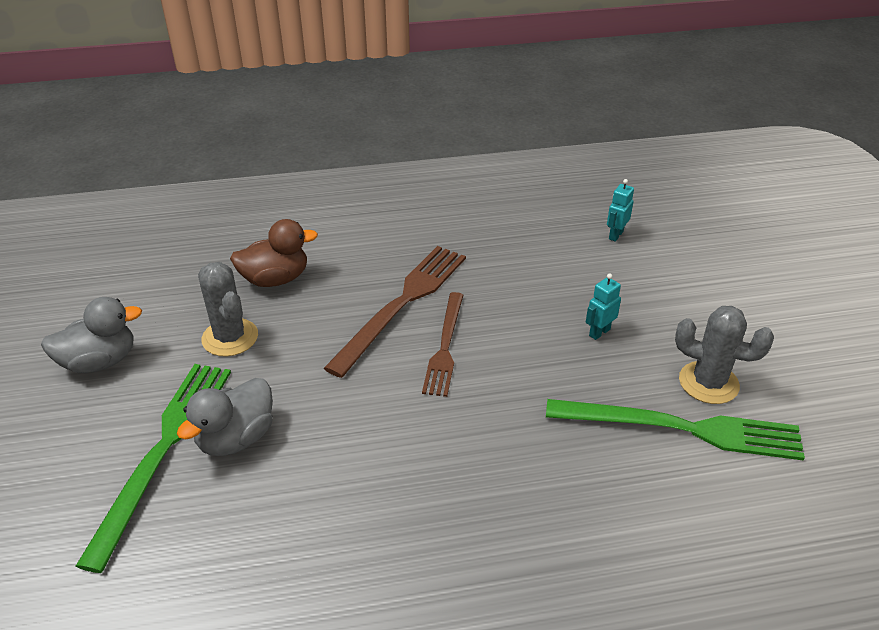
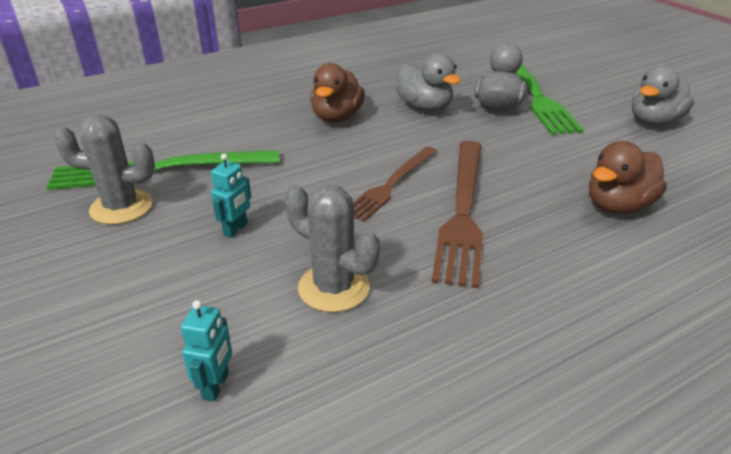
camera: 160 degrees right, 5 degrees down
grey cactus [198,262,258,357] -> grey cactus moved to [285,185,380,312]
brown fork [422,292,463,397] -> brown fork turned 135 degrees counterclockwise [353,147,437,222]
none -> brown duck [310,63,365,123]
none -> grey duck [396,53,461,112]

